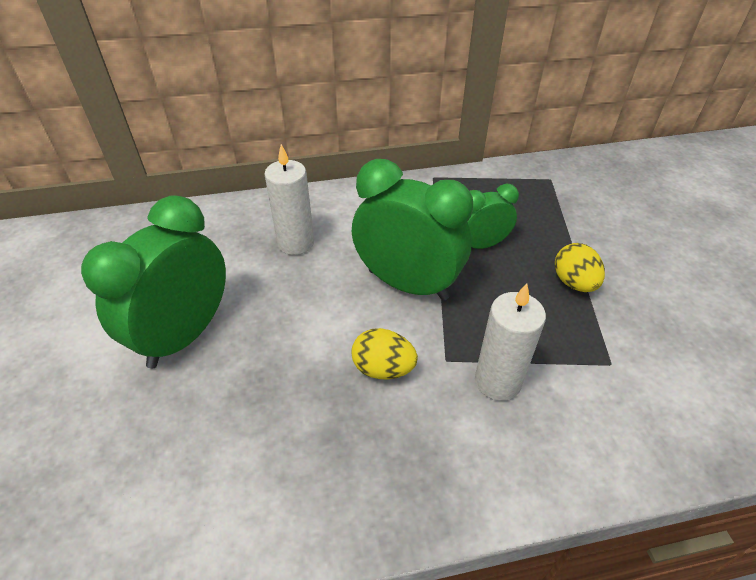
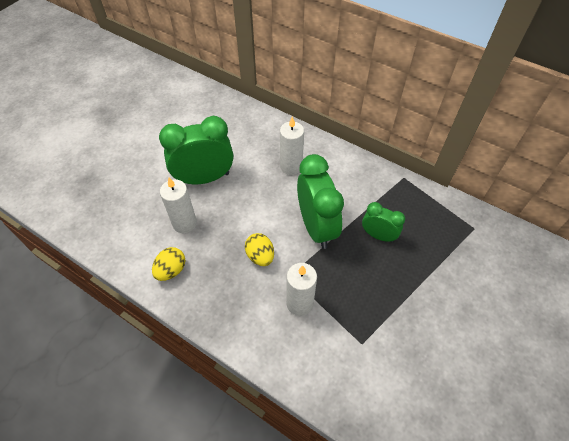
camera: 45 degrees right, 10 degrees up
yellow egg [555,243,605,292] -> yellow egg moved to [152,247,185,281]
none -> white candle [160,178,197,233]

